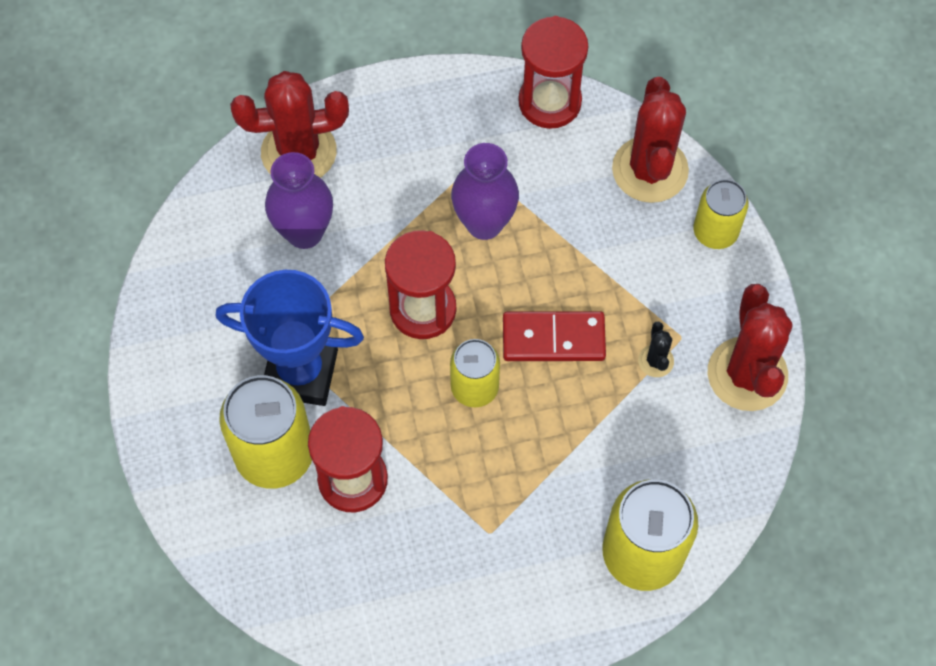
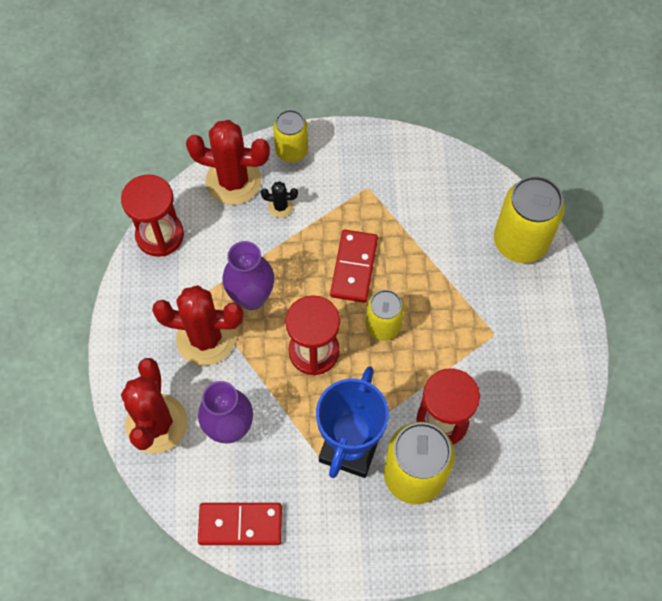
camera: 80 degrees left, 0 degrees up
black cactus [638,322,674,377] -> black cactus moved to [261,181,298,218]
red cactus [708,284,792,411] -> red cactus moved to [152,285,243,366]
none -> red domino [198,503,282,545]

